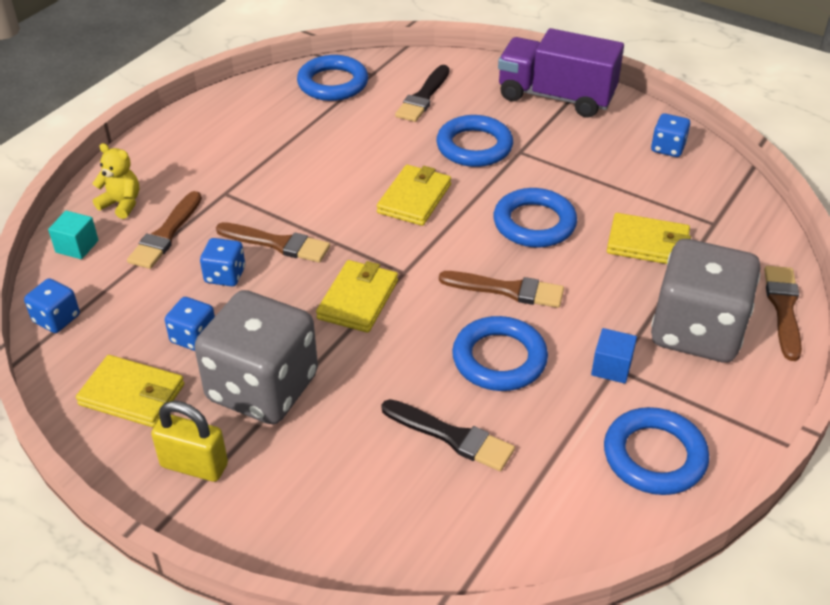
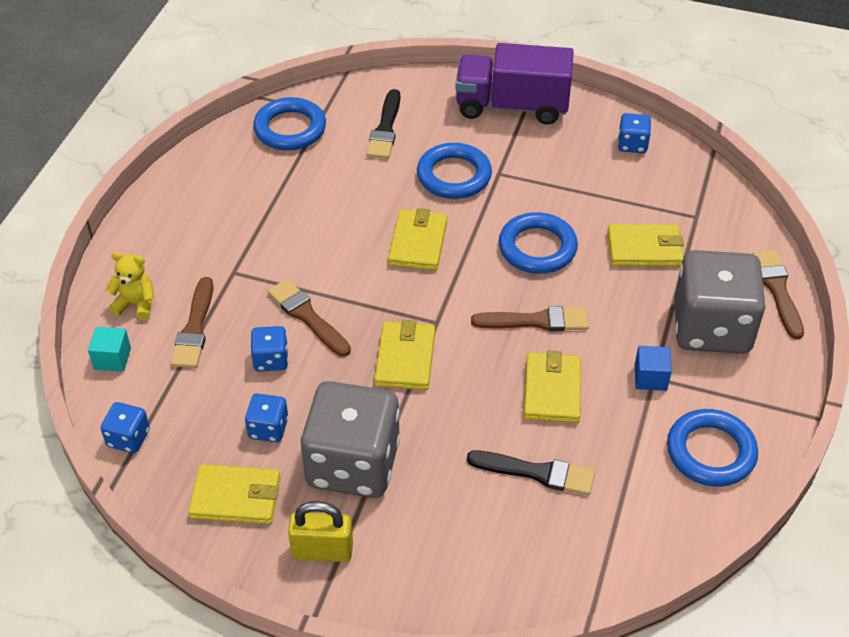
camera: 15 degrees left, 5 degrees up
brown brush [216,222,330,263] -> brown brush turned 135 degrees counterclockwise [267,279,351,357]
blue ring [452,316,548,391] -> yellow wallet [524,350,581,423]

